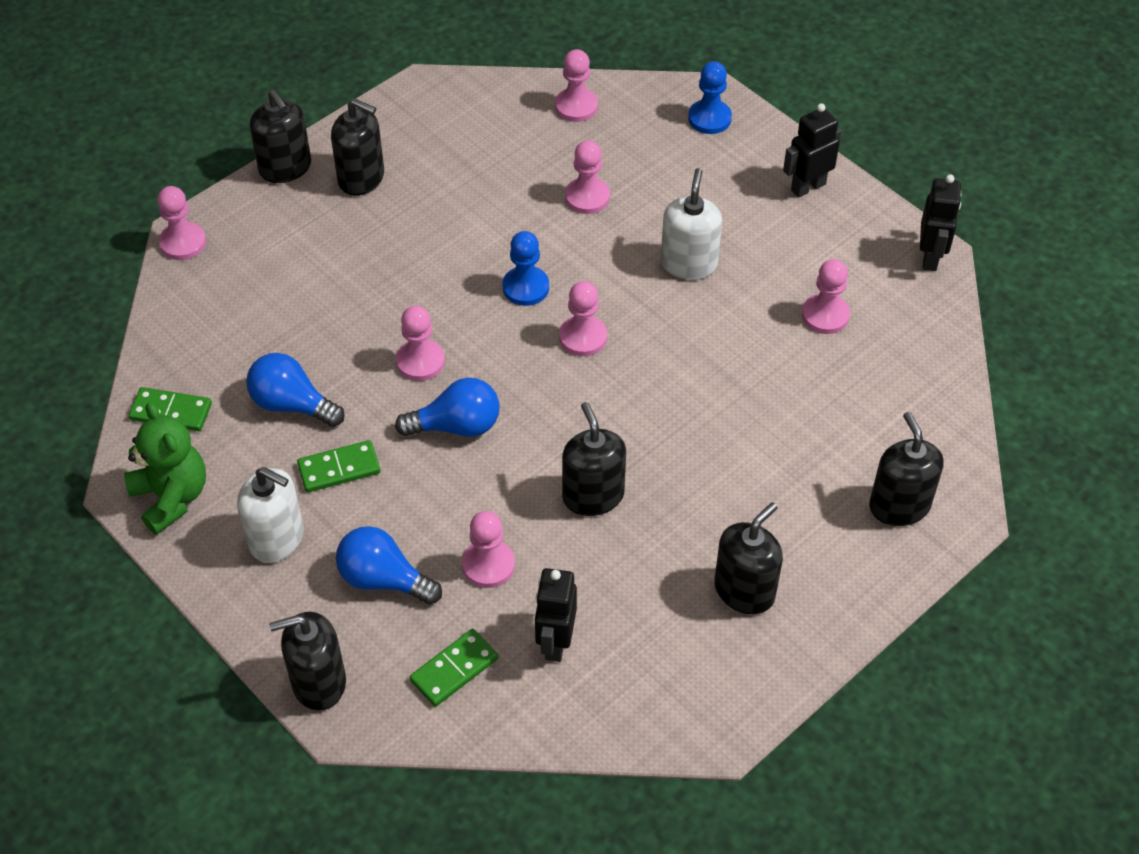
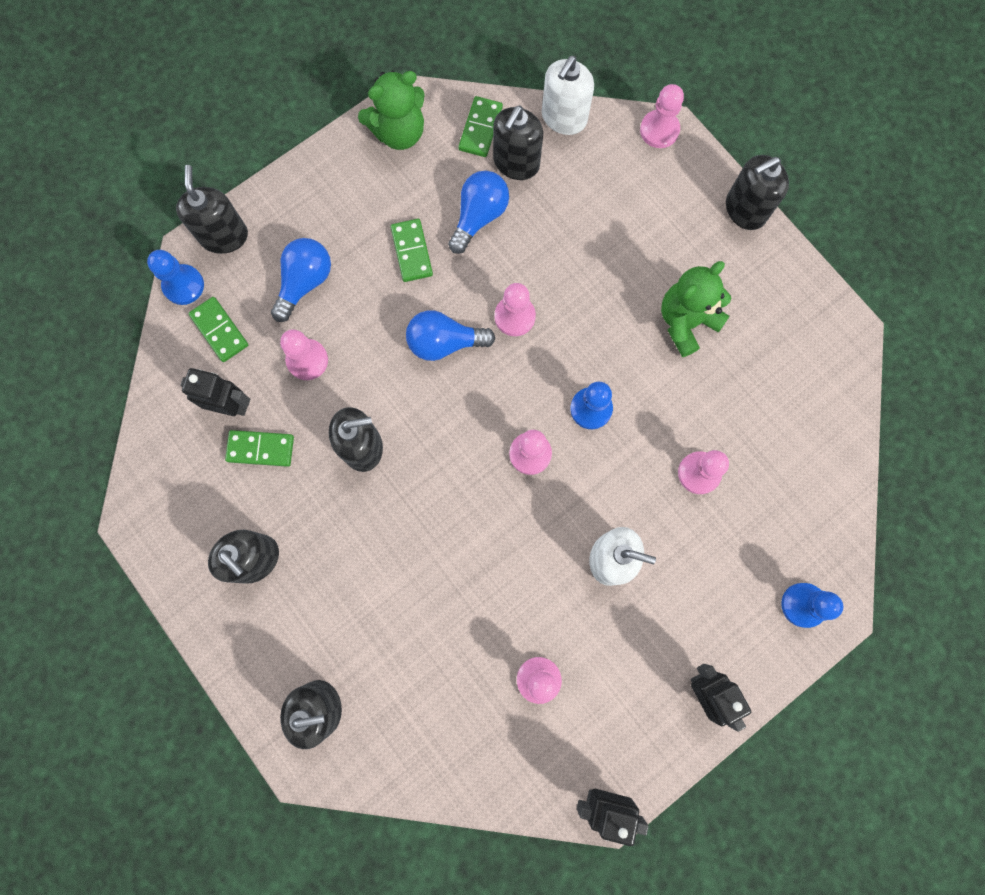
camera: 95 degrees right, 25 degrees up
white soap dispenser [237,467,304,563] -> white soap dispenser moved to [542,56,594,135]
black soap dispenser [331,98,384,196] -> black soap dispenser moved to [493,106,543,180]
blue light bulb [395,378,500,437] -> blue light bulb turned 90 degrees clockwise [406,310,495,361]
pink pawn [555,49,598,122] -> none
none -> blue pawn [147,250,204,305]
none -> green domino [225,430,294,467]
none -> green teddy bear [661,261,732,357]

